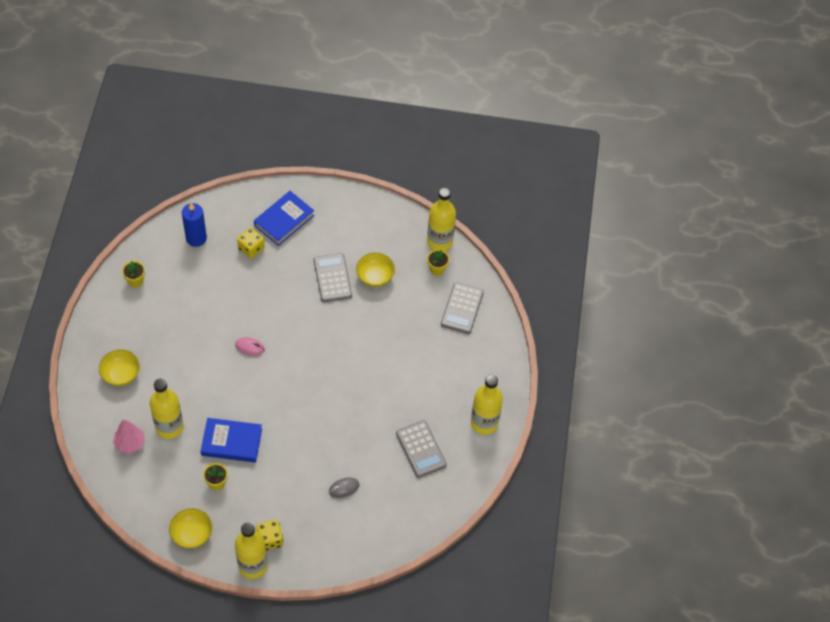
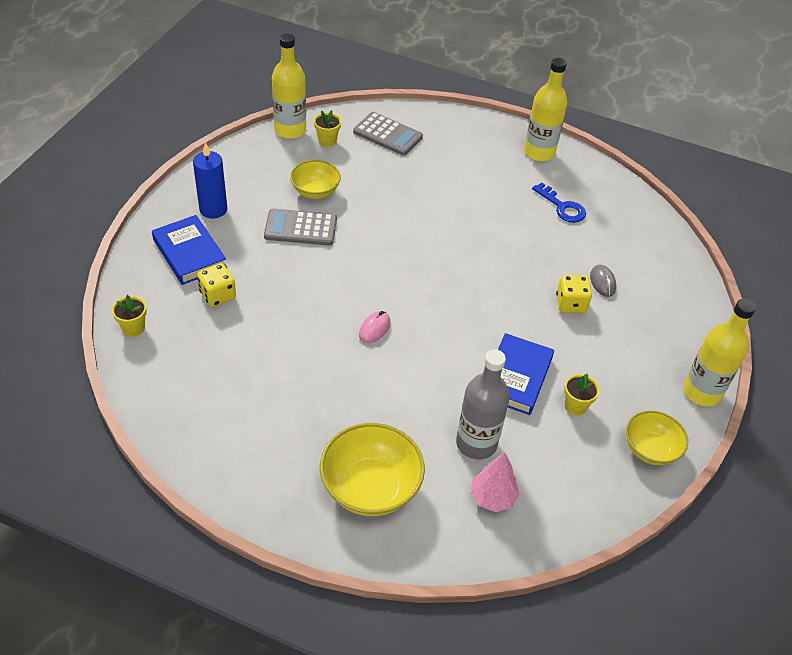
camera: 75 degrees left, 10 degrees down
yellow bowl [99,349,140,386] -> yellow bowl [320,423,425,516], size x1.58
yellow flower pot [122,261,145,288] -> yellow flower pot moved to [112,295,147,337]
yellow bottle [150,379,184,439] -> grey bottle [456,349,510,459]
blue candle [182,203,207,247] -> blue candle moved to [193,142,227,219]
yellow dice [256,520,283,550] -> yellow dice moved to [556,275,592,313]
grey calculator [396,420,447,478] -> blue key [532,183,586,223]

